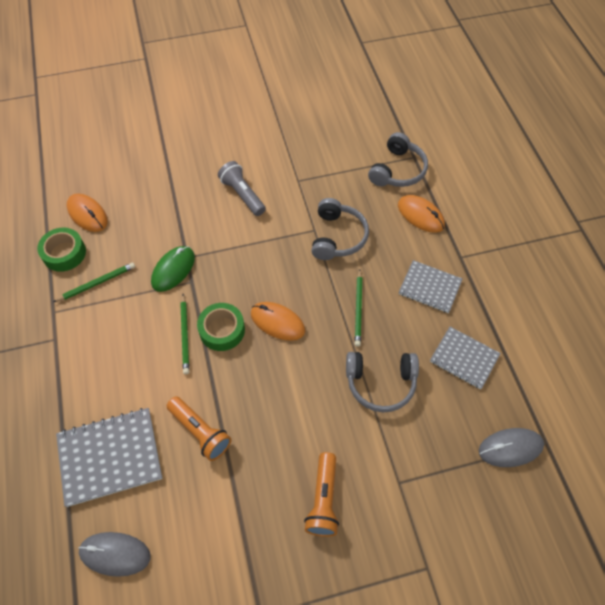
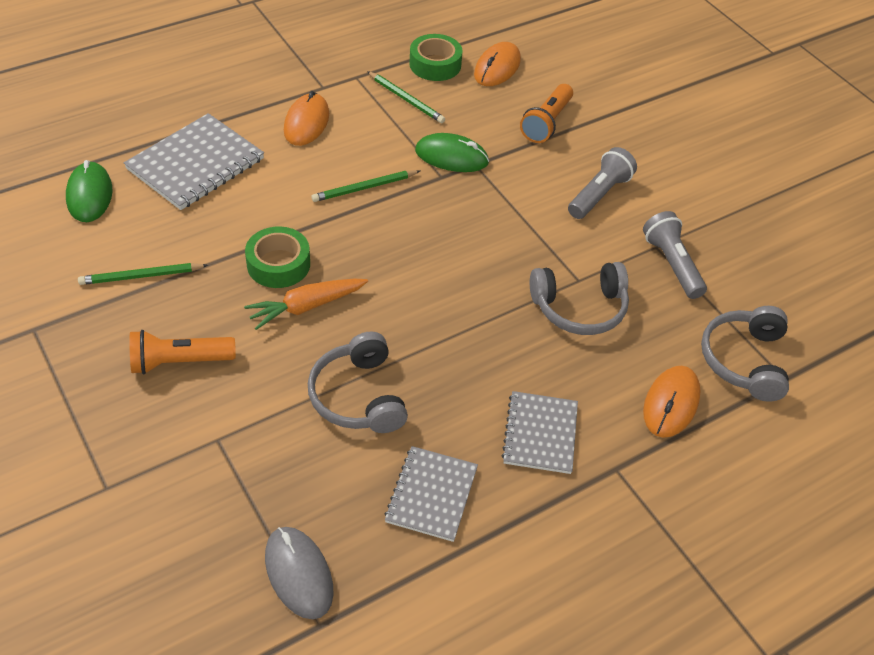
camera: 70 degrees right, 10 degrees down
grey notebook [56,408,162,507] -> grey notebook turned 75 degrees clockwise [124,113,264,210]
grey mouse [78,532,151,577] -> green mouse [66,160,112,222]
orange flashlight [167,396,231,461] -> orange flashlight moved to [520,84,573,143]
green tape [197,303,245,351] -> green tape moved to [245,226,310,288]
orange mouse [251,302,305,341] -> orange mouse moved to [284,91,329,146]
green pencil [355,269,363,347] -> green pencil moved to [78,263,208,285]
grey headphones [368,132,428,187] -> grey headphones turned 90 degrees clockwise [701,306,789,402]
none -> orange carrot [244,279,368,330]
none -> grey flashlight [643,211,707,299]

